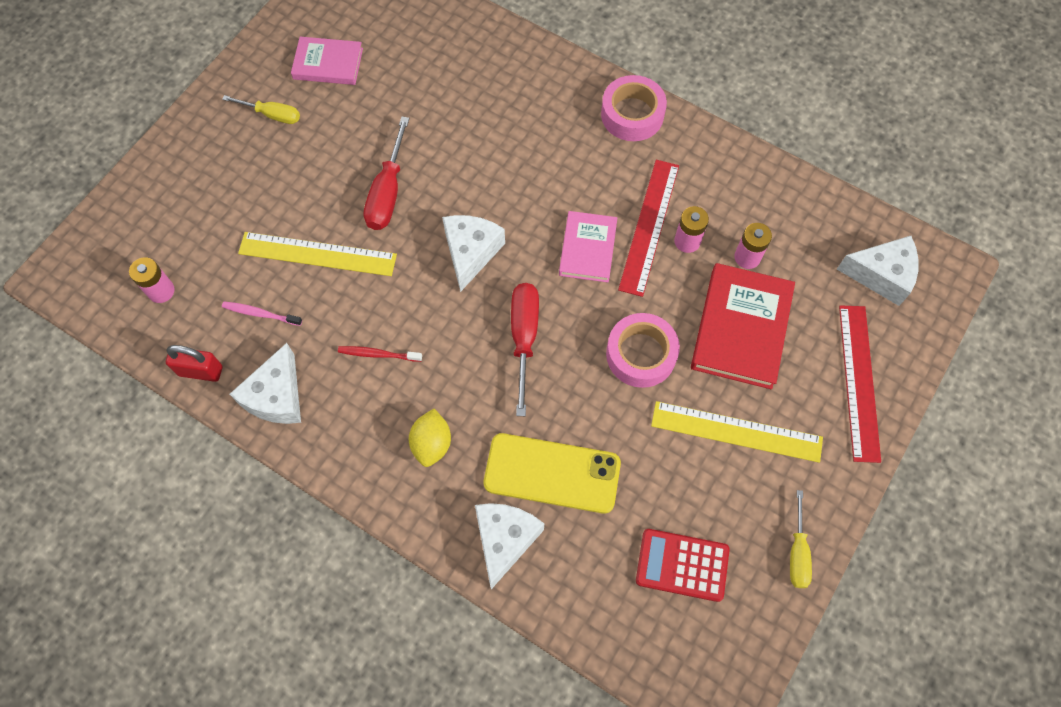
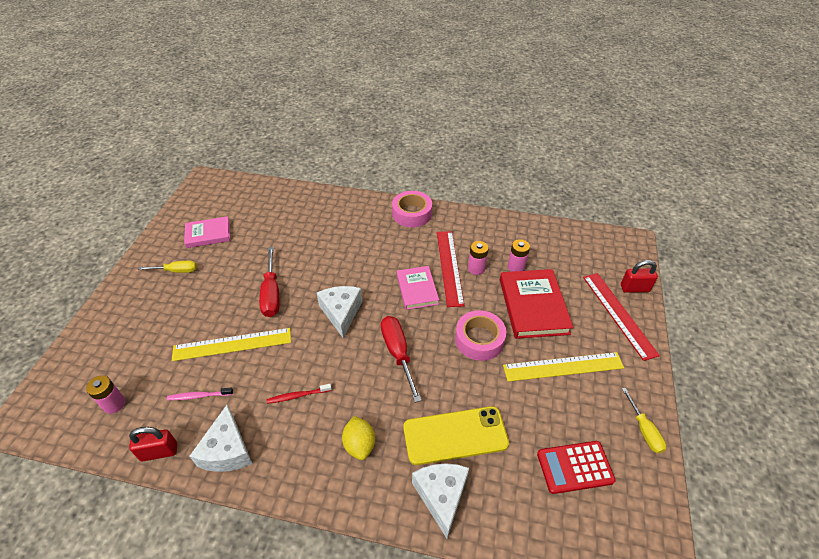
camera: 20 degrees left, 20 degrees down
white cheese [837,236,919,306] -> none
none -> red padlock [621,260,658,293]

